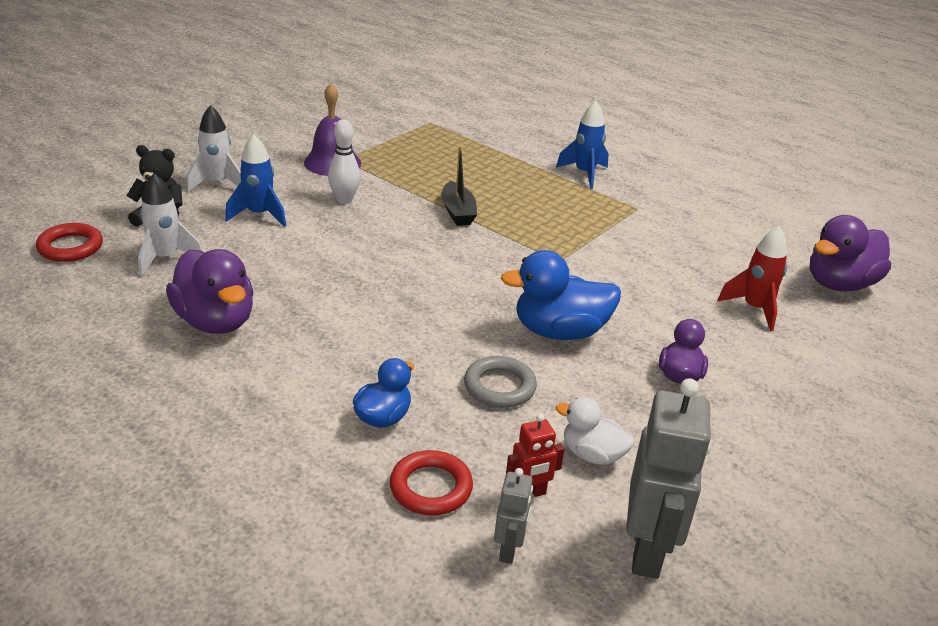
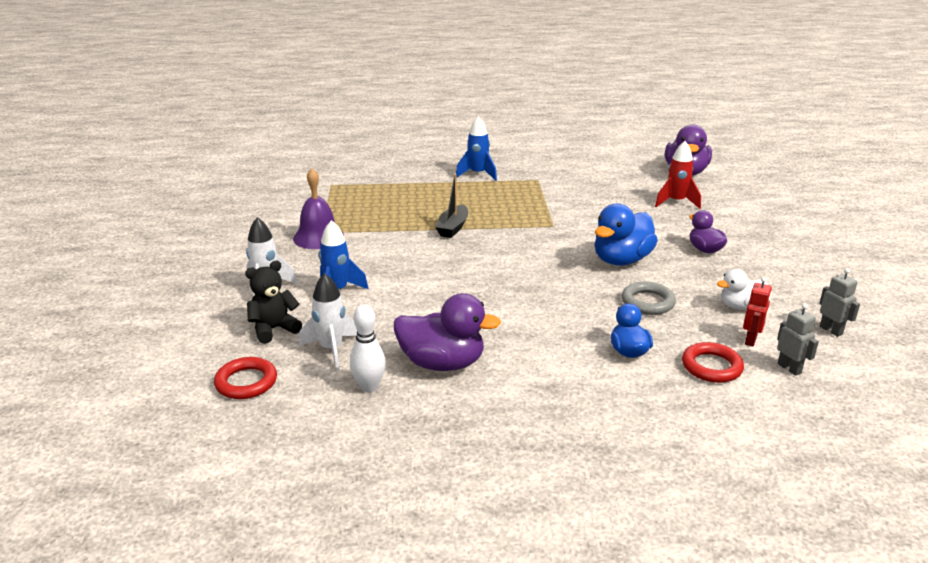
camera: 40 degrees left, 5 degrees down
white bowling pin [328,119,360,204] -> white bowling pin moved to [350,304,386,392]
black boat [441,146,477,226] -> black boat turned 75 degrees clockwise [435,174,468,238]
grey robot [626,378,712,579] -> grey robot [819,268,860,337], size x0.50

